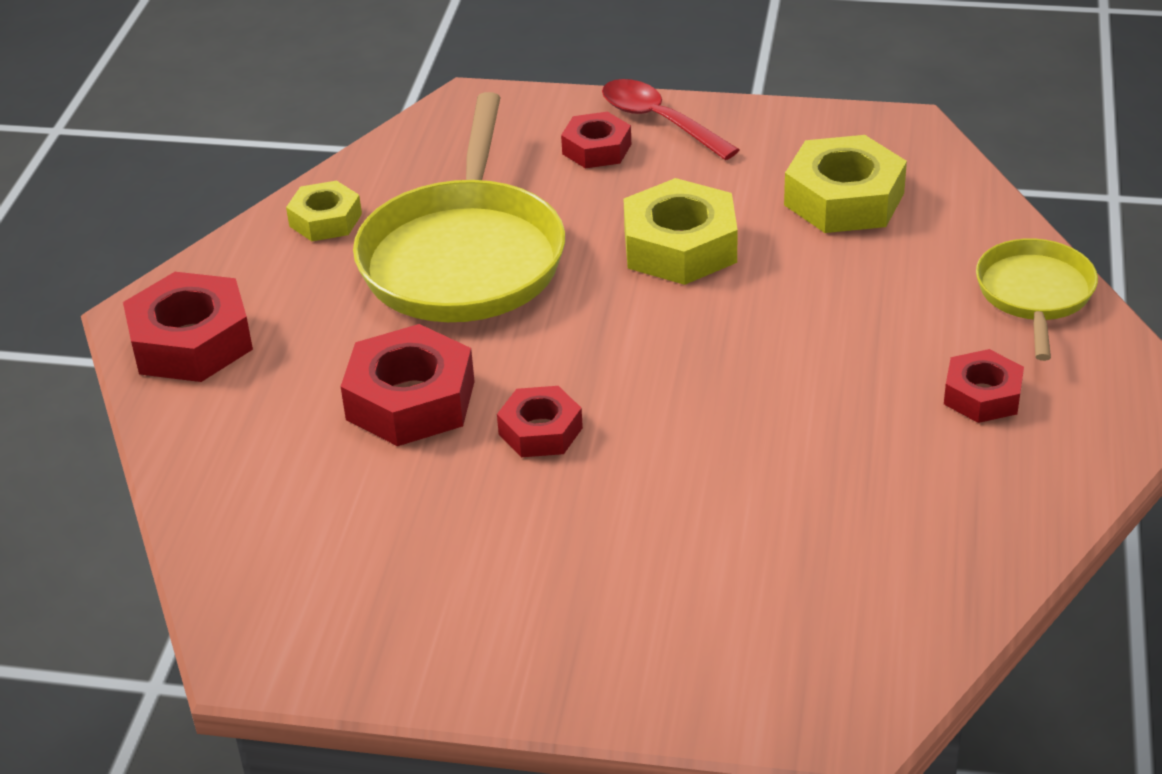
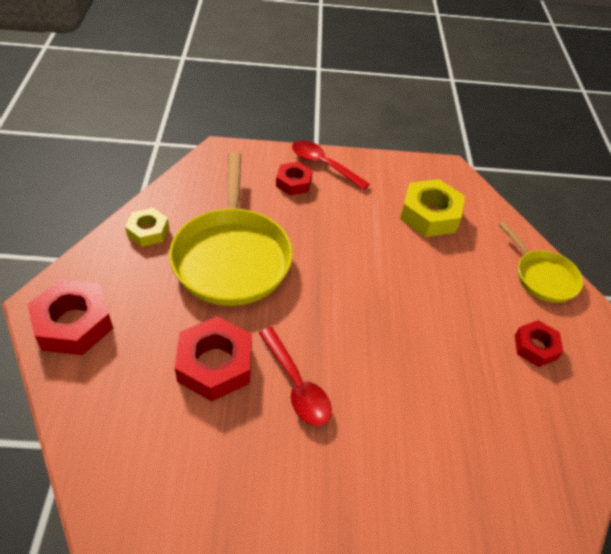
camera: 15 degrees left, 10 degrees up
red nut [497,386,583,457] -> red spoon [259,327,332,426]
yellow nut [624,178,738,285] -> none
yellow pan [976,238,1098,361] -> yellow pan turned 150 degrees clockwise [498,222,583,303]

